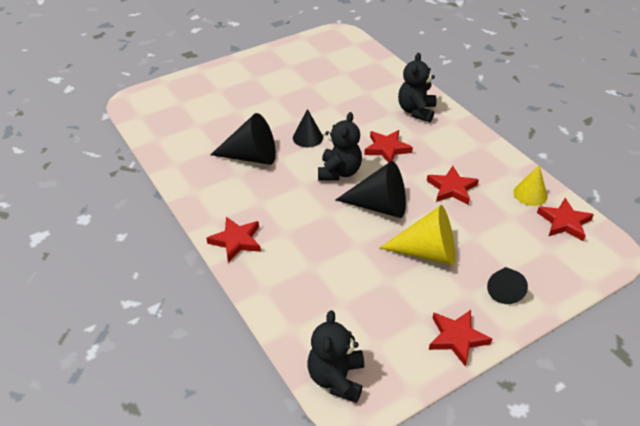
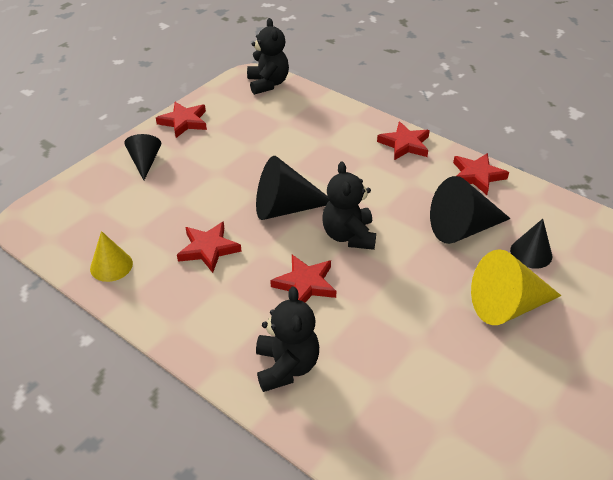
camera: 160 degrees right, 0 degrees up
black cone [293,109,323,147] -> black cone moved to [510,219,552,269]
yellow cone [380,205,455,266] -> yellow cone moved to [471,249,561,325]
red star [537,198,594,241] -> red star moved to [453,153,509,195]

